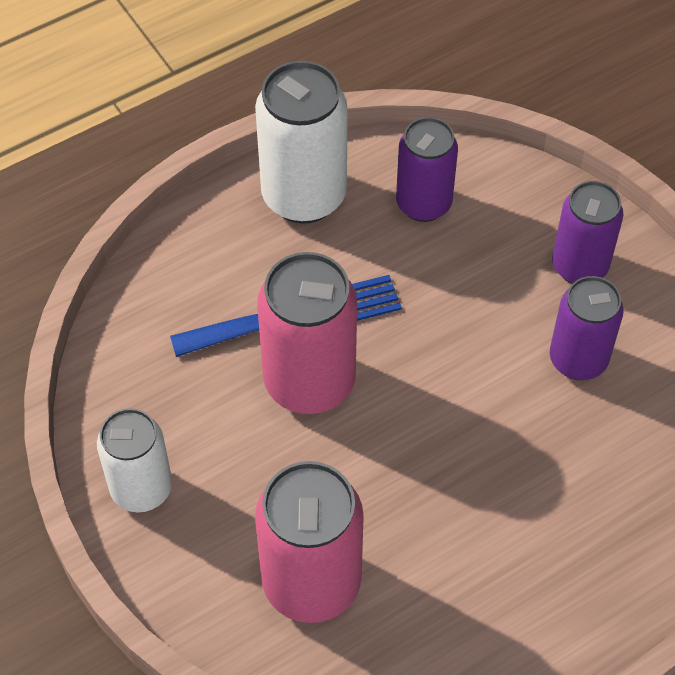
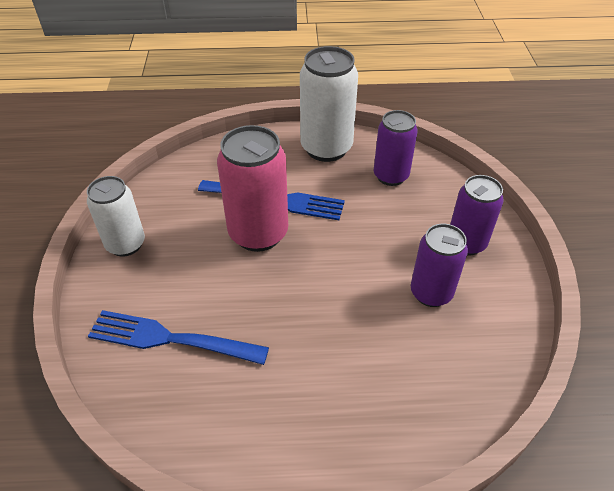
camera: 30 degrees right, 10 degrees down
pink can [255,461,364,623] -> blue fork [88,310,269,365]

